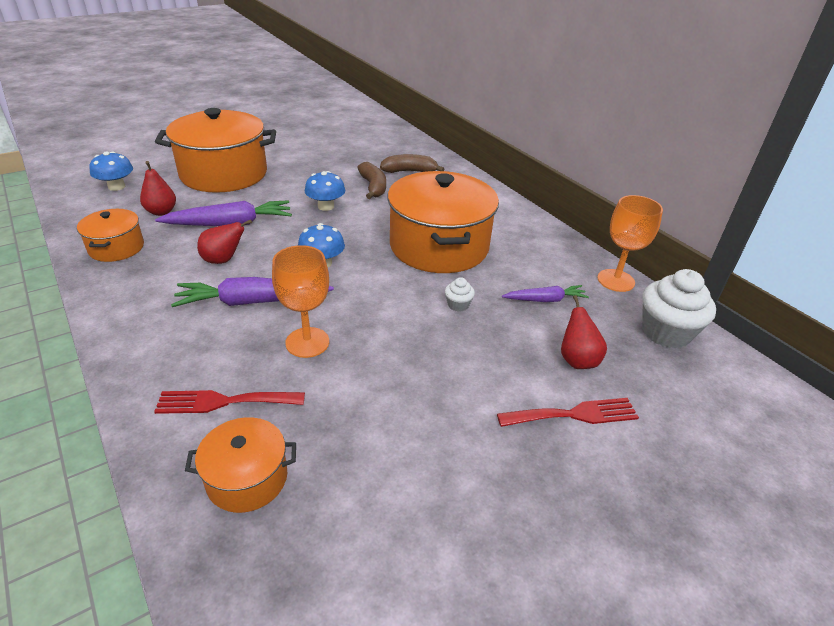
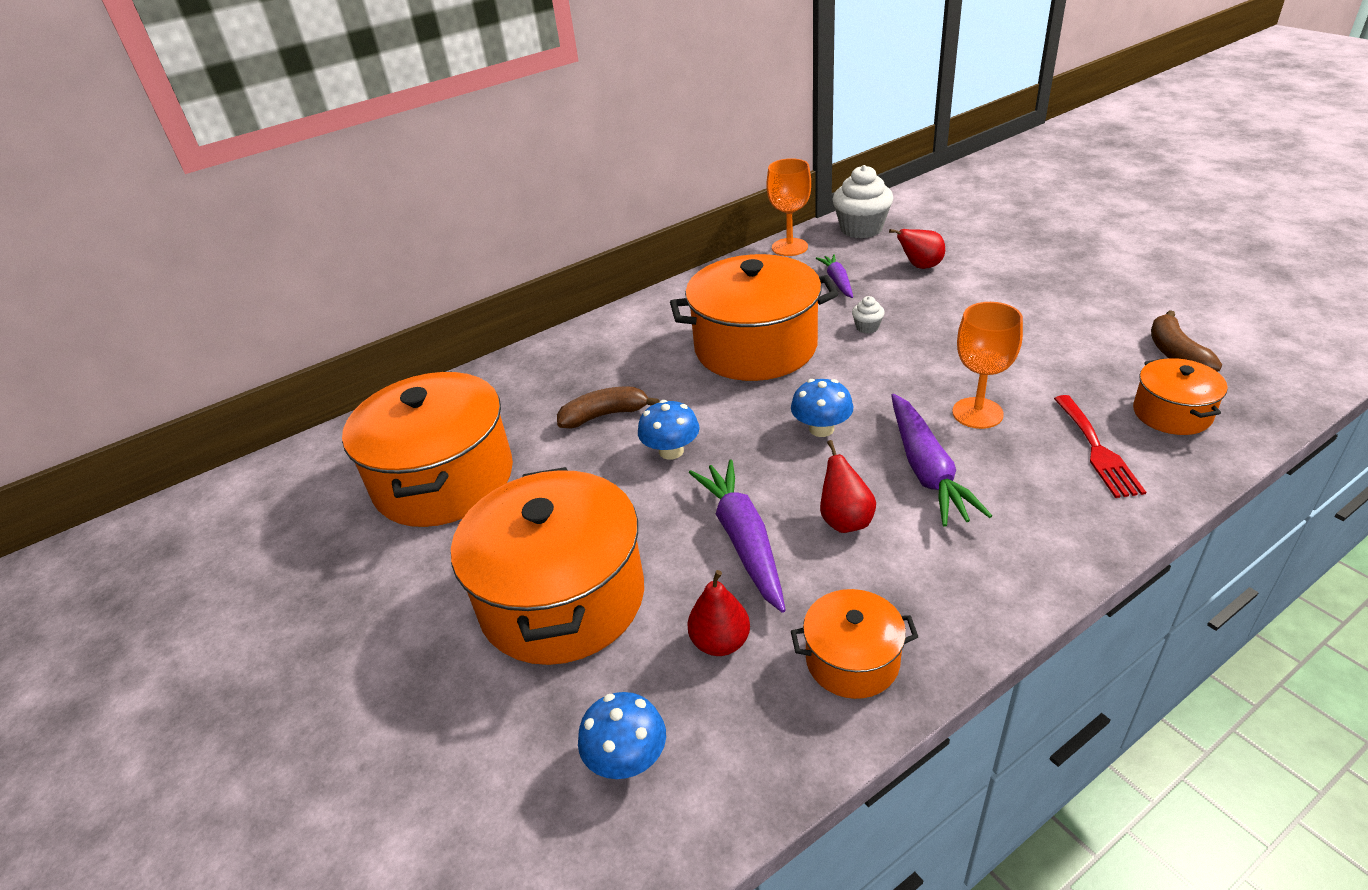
camera: 85 degrees left, 0 degrees up
brown banana [380,154,444,173] -> brown banana moved to [1151,310,1222,372]
red fork [497,398,639,427] -> none
none -> orange pot [342,371,513,527]

